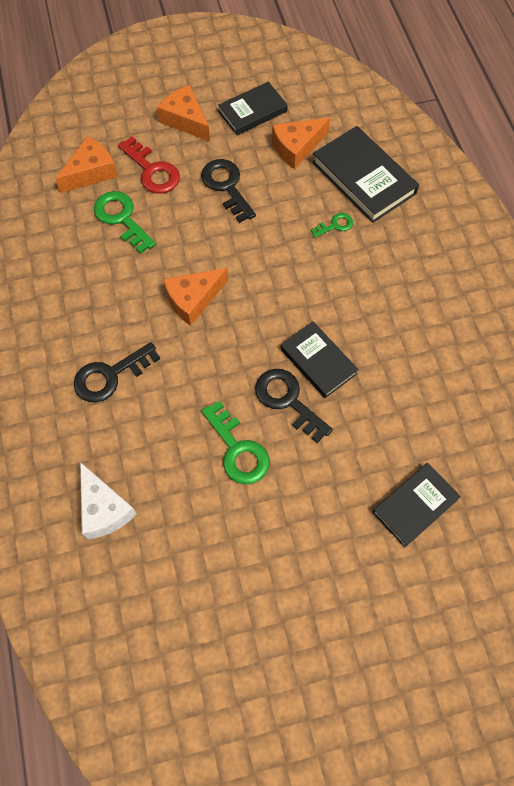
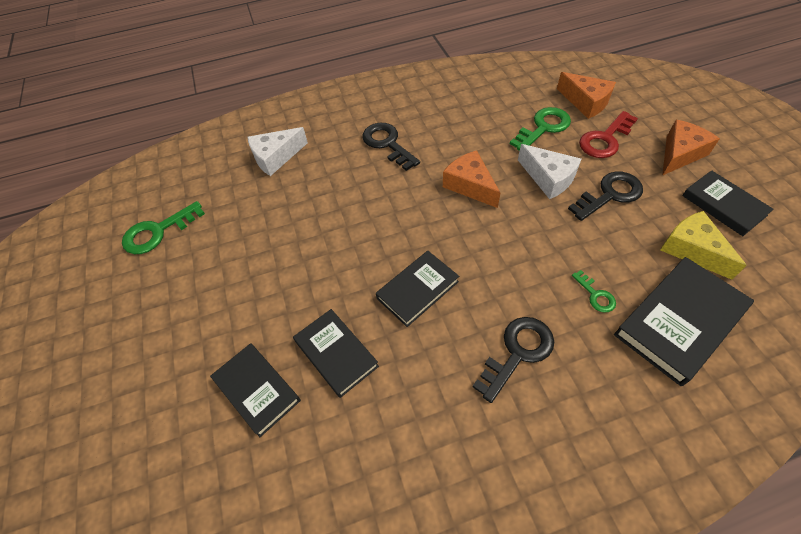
camera: 90 degrees right, 10 degrees down
green key [202,400,270,484] -> green key moved to [122,201,205,254]
black key [255,369,333,443] -> black key moved to [473,317,554,403]
orange cheese [272,118,330,169] -> yellow cheese [660,211,747,280]
none -> black book [293,309,379,398]
none -> white cheese [518,144,581,199]

